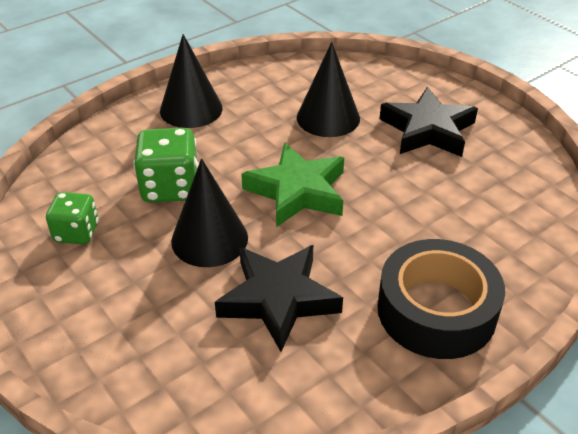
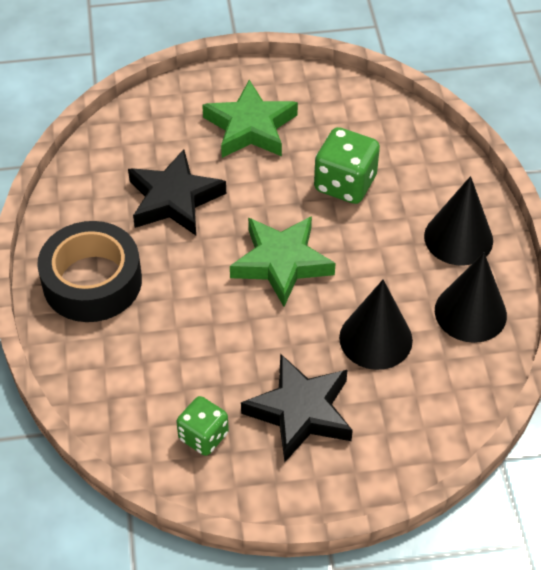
camera: 120 degrees right, 10 degrees up
green dice [46,192,99,244] -> green dice moved to [176,396,229,456]
black cone [171,158,248,267] -> black cone moved to [435,253,507,343]
none -> green star [202,80,298,158]

